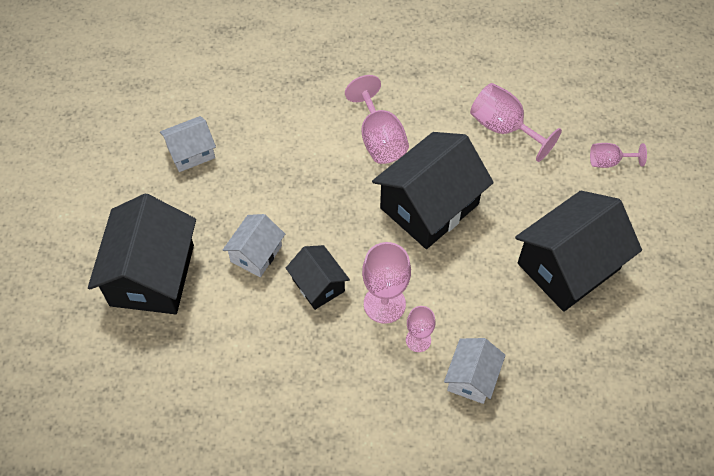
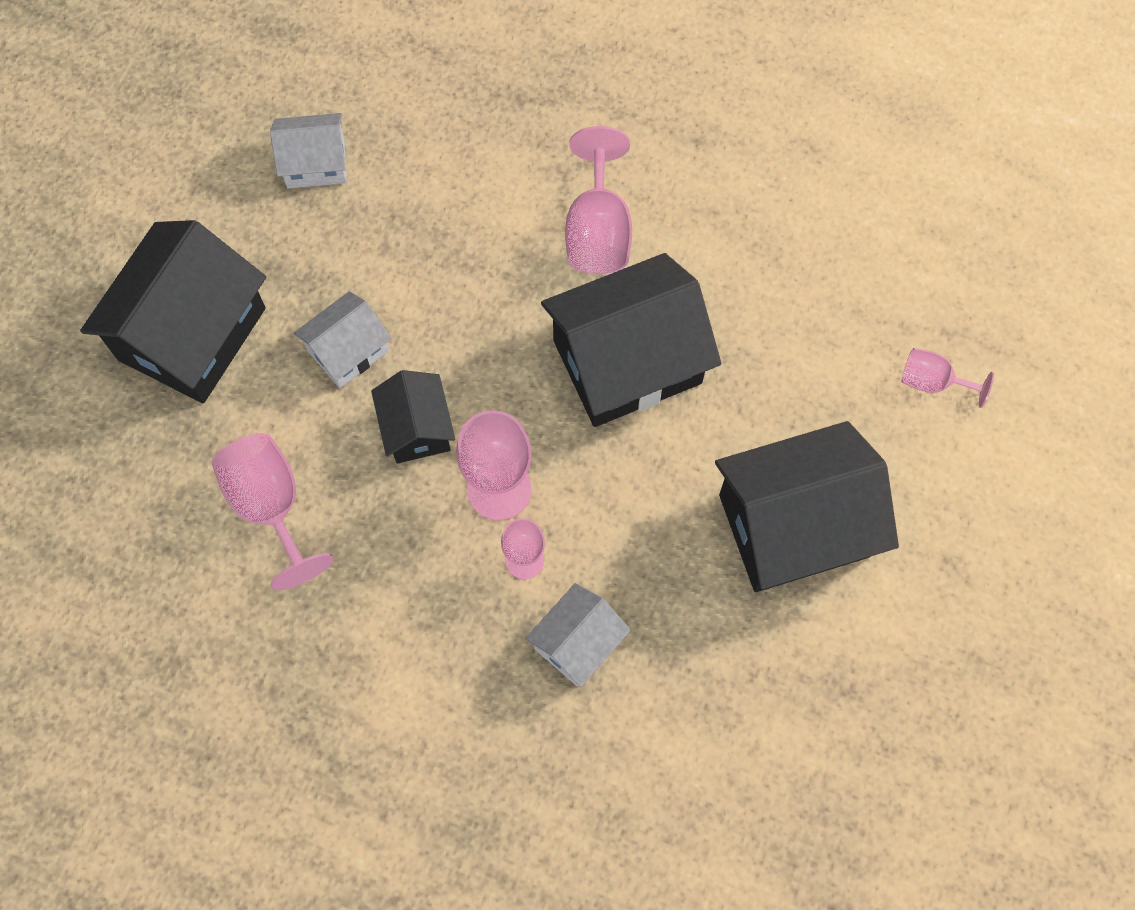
camera: 20 degrees right, 10 degrees up
pink goblet [470,83,562,162] -> pink goblet moved to [212,433,334,590]

